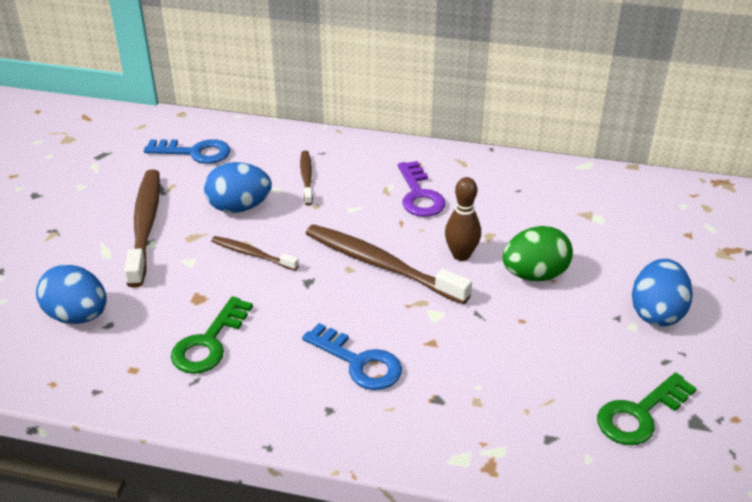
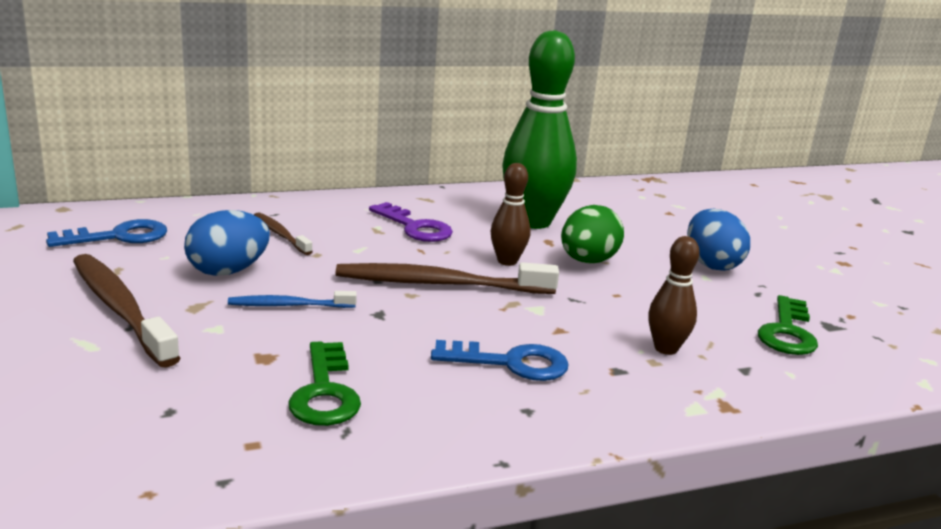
camera: 35 degrees left, 15 degrees down
blue egg [36,264,107,324] -> none
brown toothbrush [211,236,299,271] -> blue toothbrush [228,291,357,308]
none -> green bowling pin [502,30,577,229]
none -> brown bowling pin [648,236,700,355]

